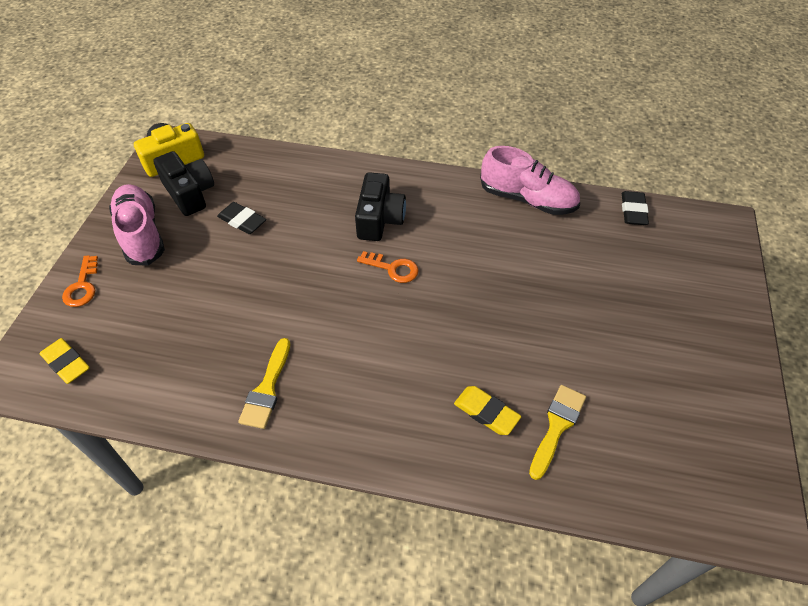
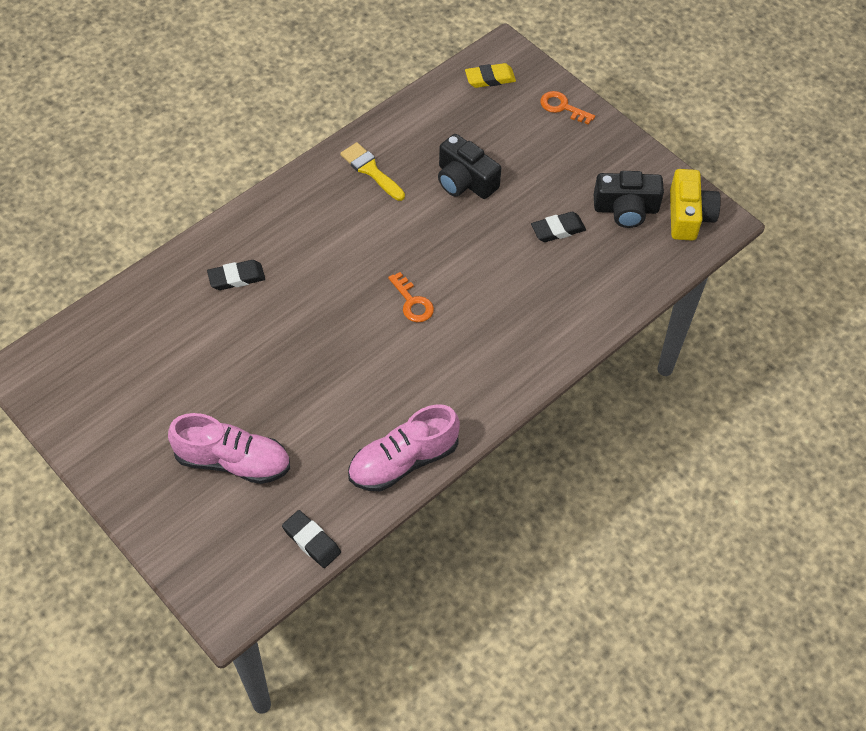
camera: 125 degrees right, 5 degrees up
pink shoe [109,184,165,265] -> pink shoe moved to [168,413,290,484]
black camera [355,172,406,241] -> black camera moved to [438,134,501,199]
orange key [357,251,419,283] -> orange key turned 90 degrees counterclockwise [388,272,434,322]
yellow eraser [454,386,521,435] -> black eraser [207,260,265,290]
yellow brush [529,385,586,480] -> none

